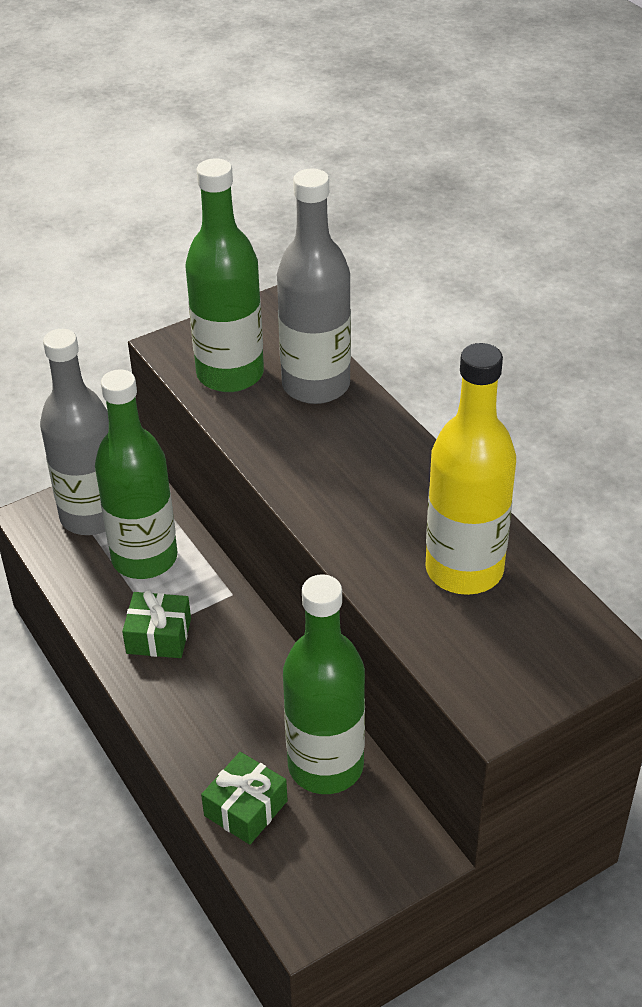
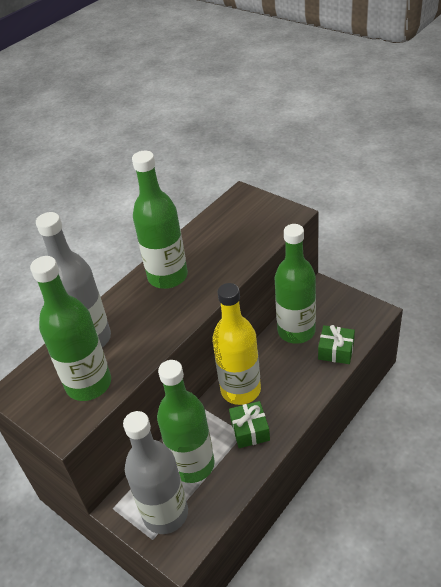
camera: 105 degrees left, 0 degrees up
yellow bottle [425,343,516,595] -> yellow bottle moved to [212,283,261,405]
none -> green bottle [132,151,188,289]

